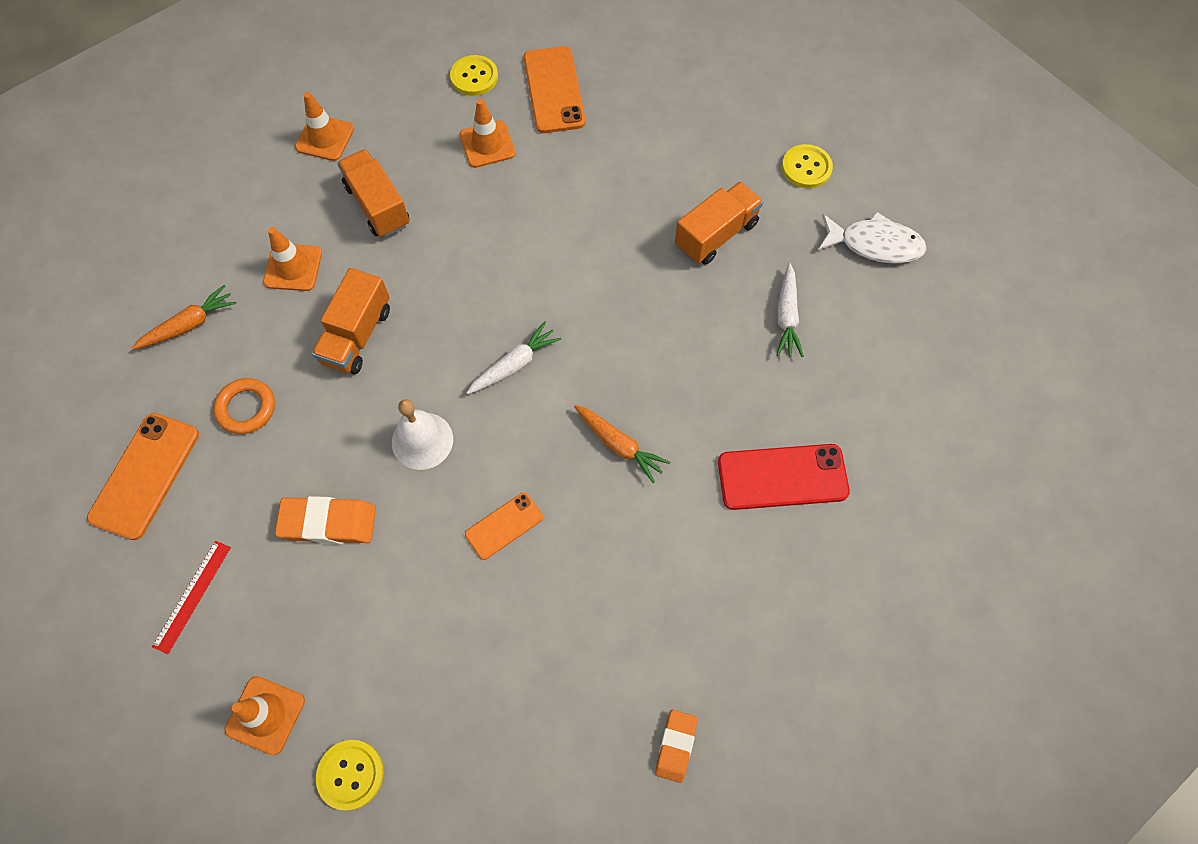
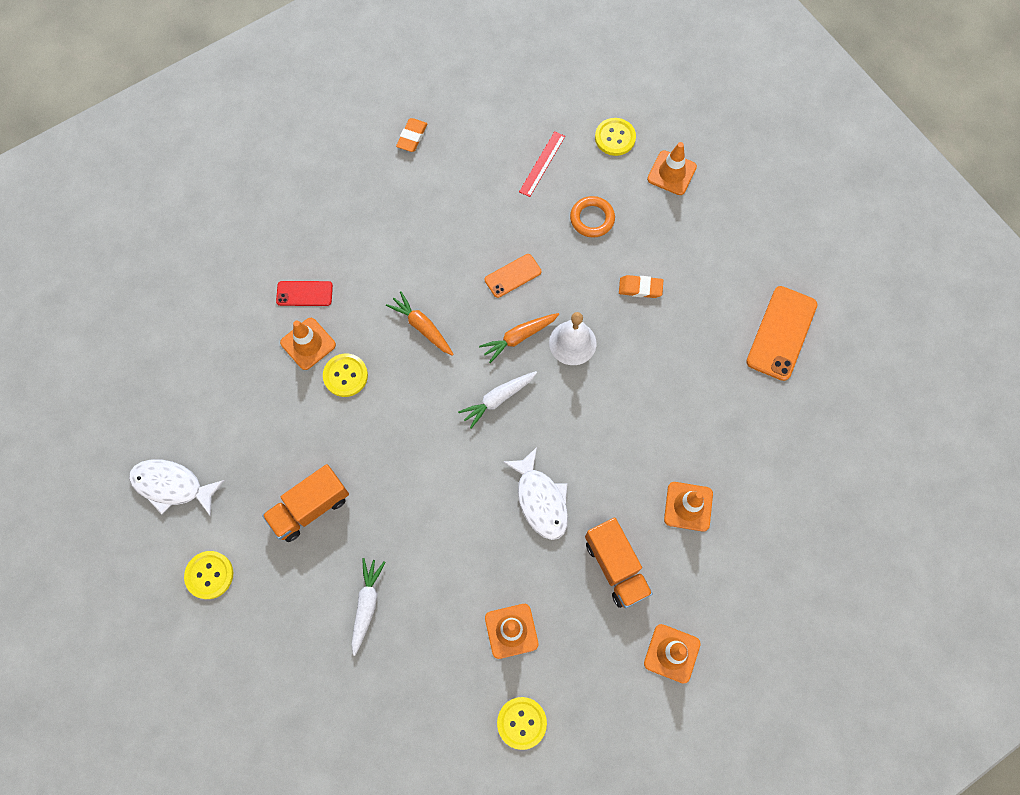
camera: 175 degrees left, 5 degrees up
orange carrot [132,285,236,350] -> orange carrot moved to [479,313,559,363]
red ruler [152,541,231,654] -> red ruler moved to [519,131,565,197]
orange ring [214,378,275,434] -> orange ring moved to [570,196,615,238]
orange eraser [275,496,376,544] -> orange eraser [619,275,663,298], size x0.64
orange truck [312,268,390,374] -> none
orange phone [524,46,586,133] -> none
red phone [718,444,850,510] -> red phone [276,281,333,306], size x0.59
white carrot [777,263,804,357] -> white carrot moved to [352,558,385,656]
none -> orange traffic cone [280,318,336,370]
none -> yellow button [323,353,368,397]
none -> white fish [503,447,568,540]

